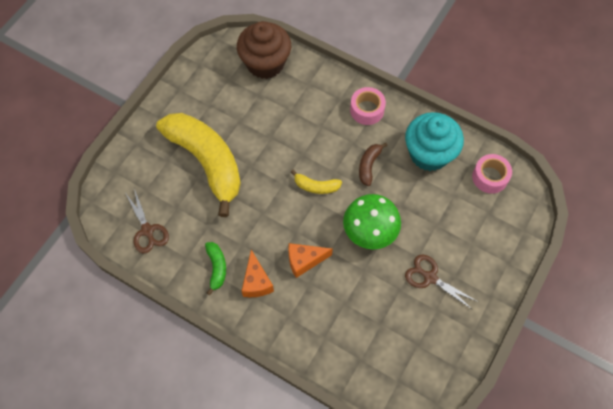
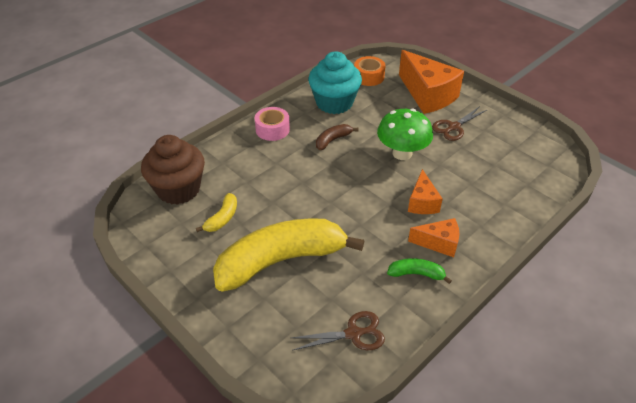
camera: 75 degrees left, 20 degrees down
yellow banana [291,170,342,194] -> yellow banana moved to [196,193,237,232]
brown banana [359,142,388,186] -> brown banana turned 105 degrees clockwise [316,124,358,150]
pink tape [472,154,512,194] -> orange tape [354,56,386,86]
none -> orange cheese [399,50,464,114]

